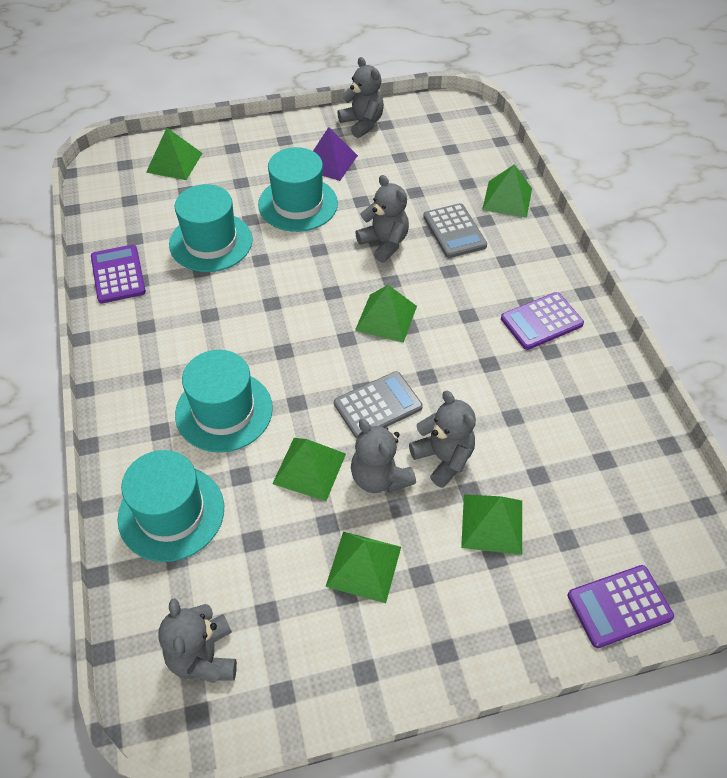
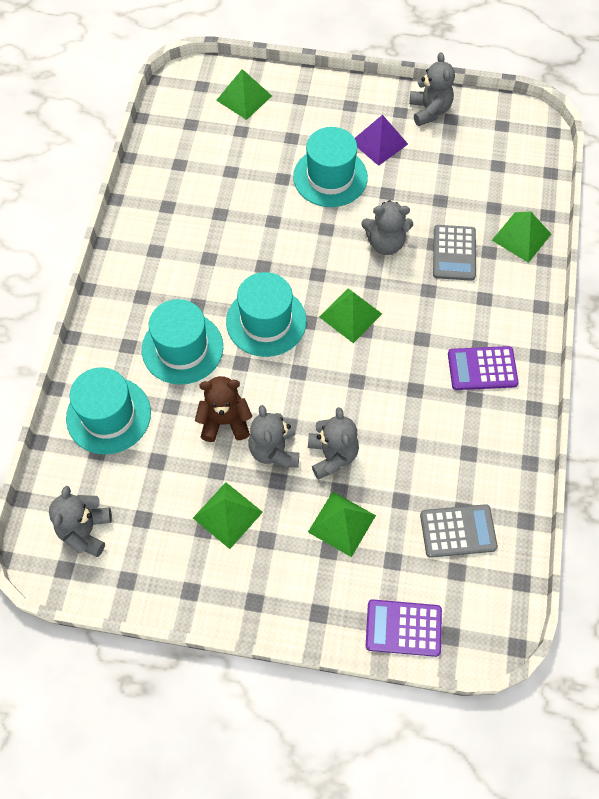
camera: 25 degrees right, 10 degrees up
purple calculator [91,245,146,304] -> none
turquoise hat [169,184,253,272] -> turquoise hat moved to [226,272,307,357]
green pyramid [272,438,346,501] -> brown teddy bear [195,376,252,442]
grey calculator [334,371,423,439] -> grey calculator moved to [420,504,498,558]
grey teddy bear [355,175,409,263] -> grey teddy bear turned 105 degrees clockwise [361,200,413,255]

